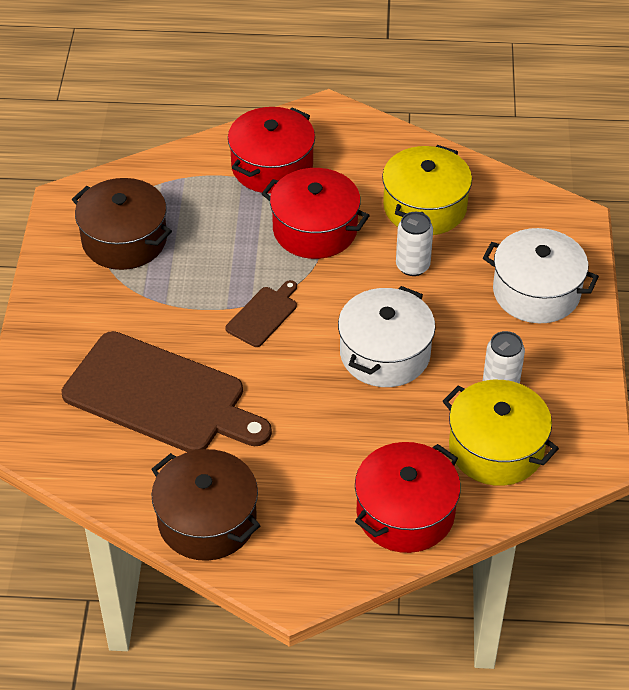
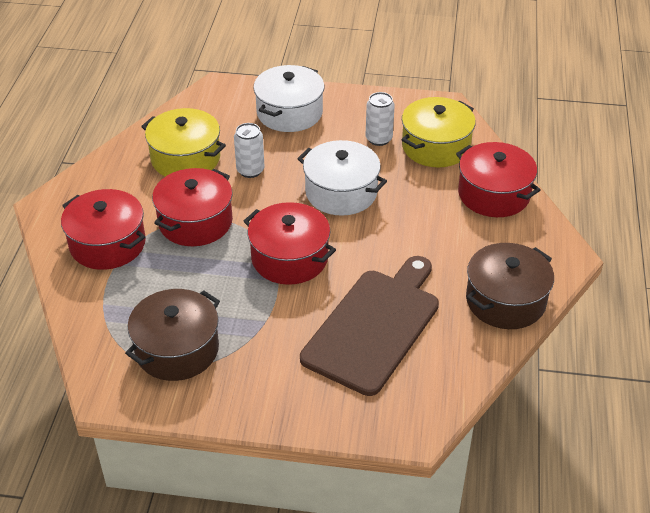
camera: 85 degrees left, 5 degrees down
brown cutting board [225,280,297,347] -> red pot [244,202,336,285]

